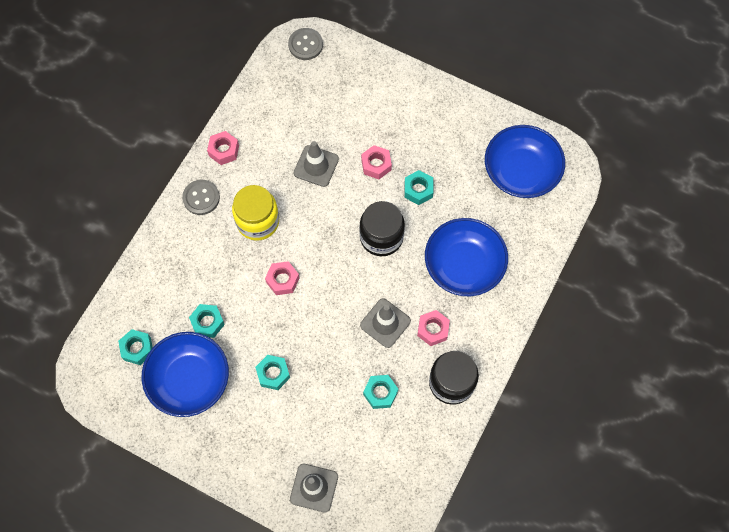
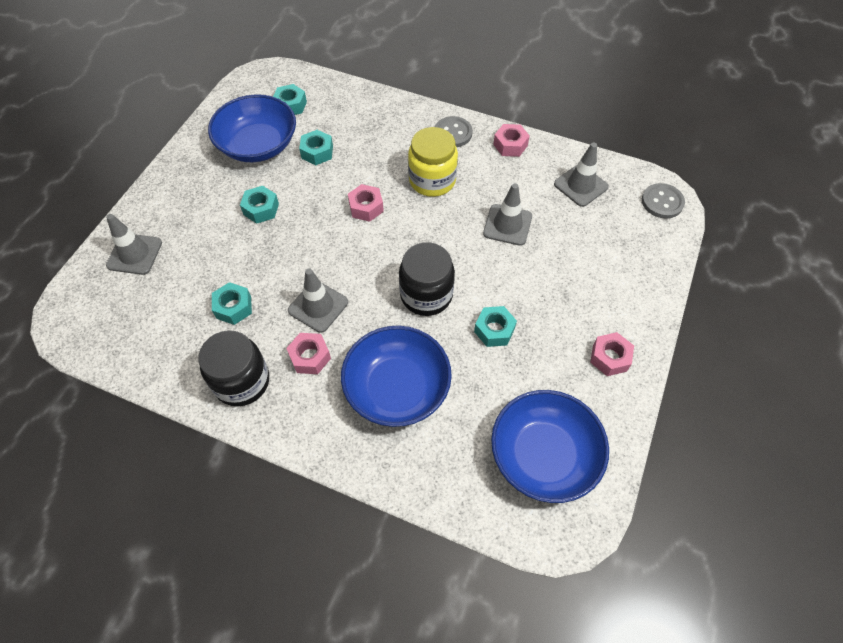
camera: 85 degrees right, 10 degrees down
pink nut [361,145,392,179] -> pink nut moved to [590,332,634,376]
none -> grey traffic cone [554,143,609,207]

